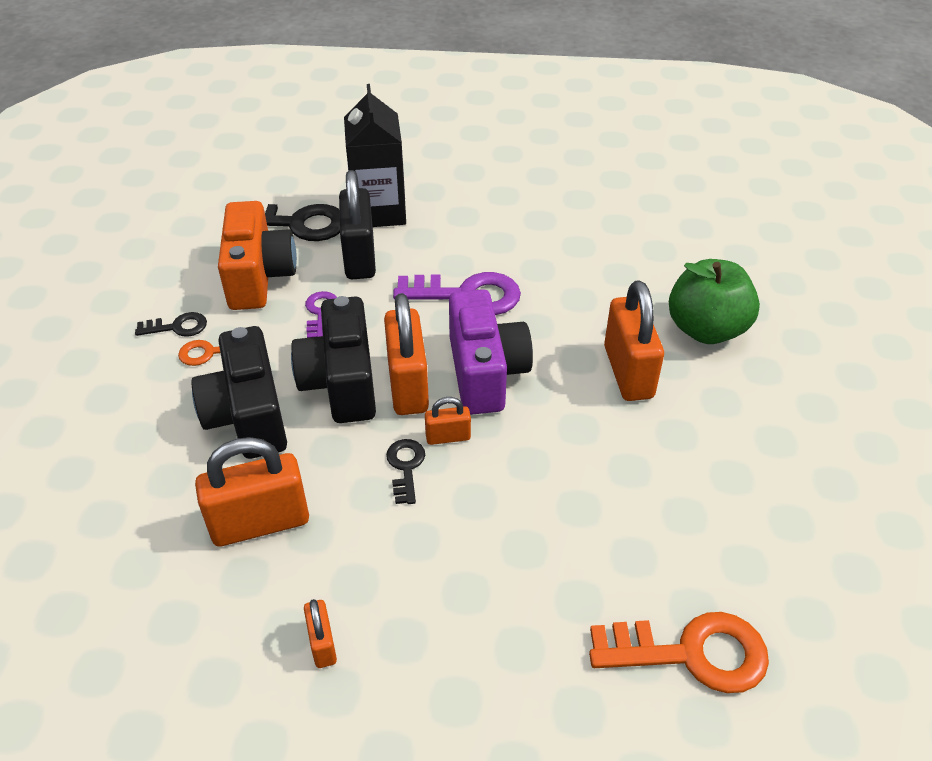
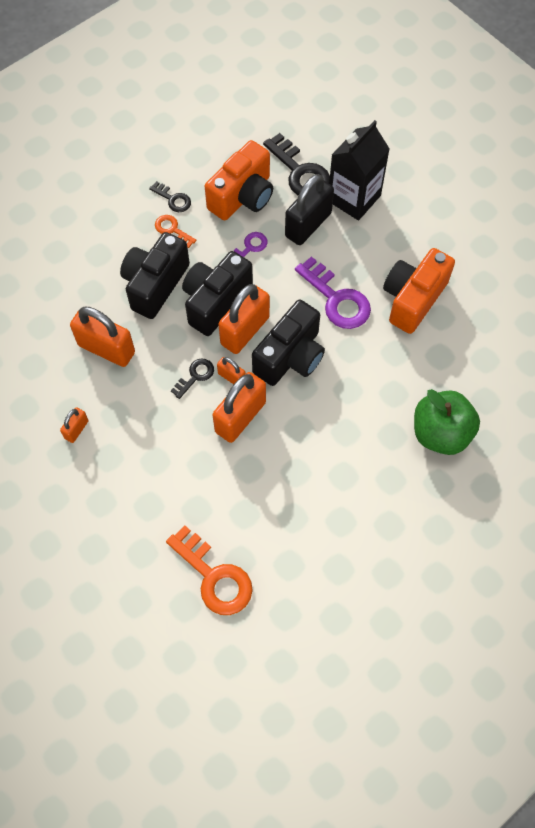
camera: 45 degrees right, 20 degrees up
purple camera [449,289,533,415] -> black camera [252,300,325,386]
orange padlock [604,280,664,401] -> orange padlock moved to [213,372,266,443]
none -> orange camera [383,248,455,334]

